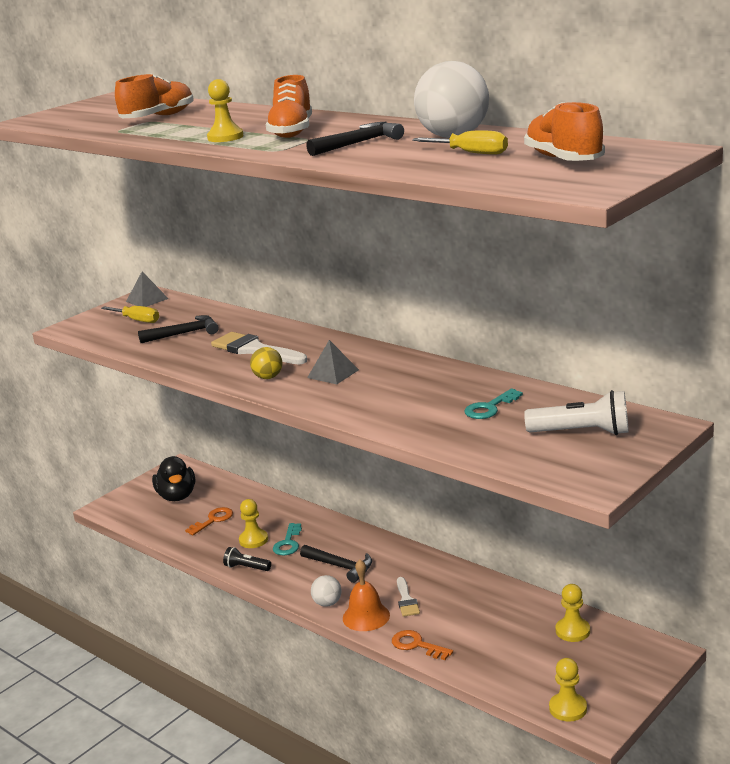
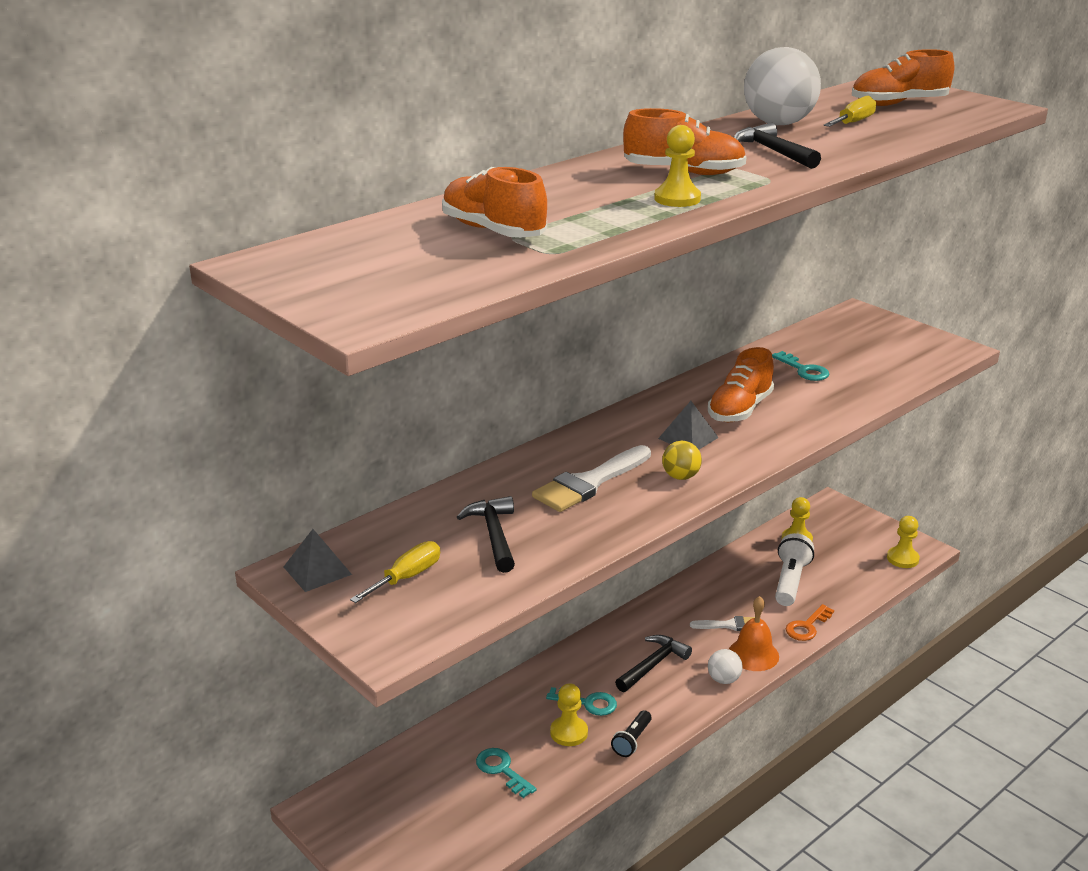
camera: 85 degrees left, 5 degrees up
black duck [152,456,195,501] -> none
orange key [185,507,233,535] -> turquoise key [476,748,537,798]
white flashlight [524,390,629,435] -> white flashlight moved to [775,533,814,606]
none -> orange shoe [708,347,774,422]

